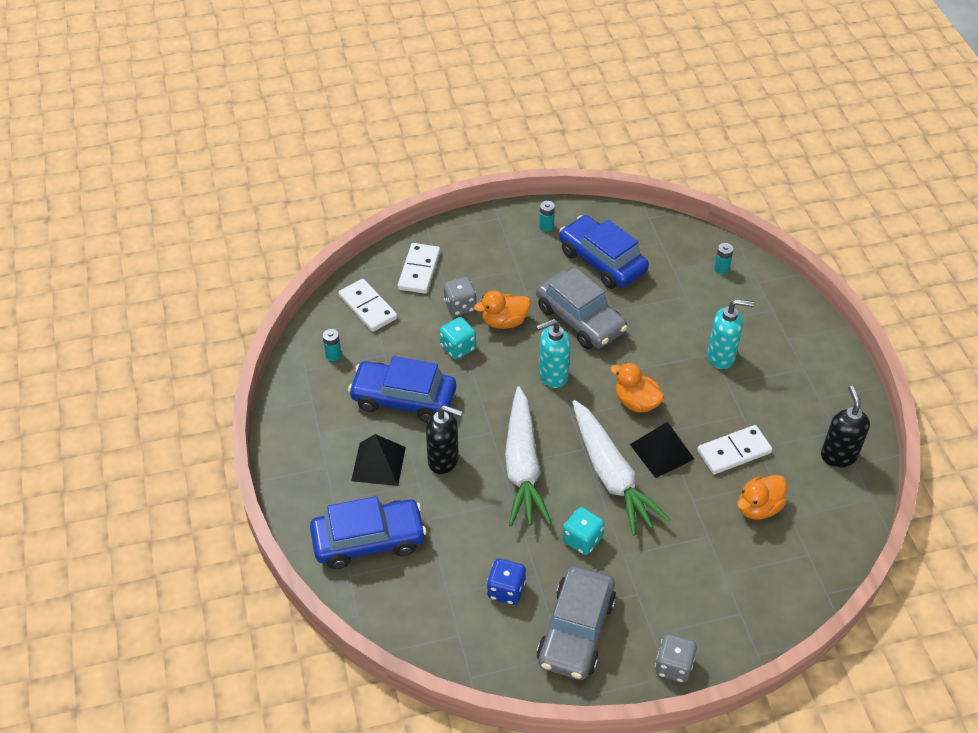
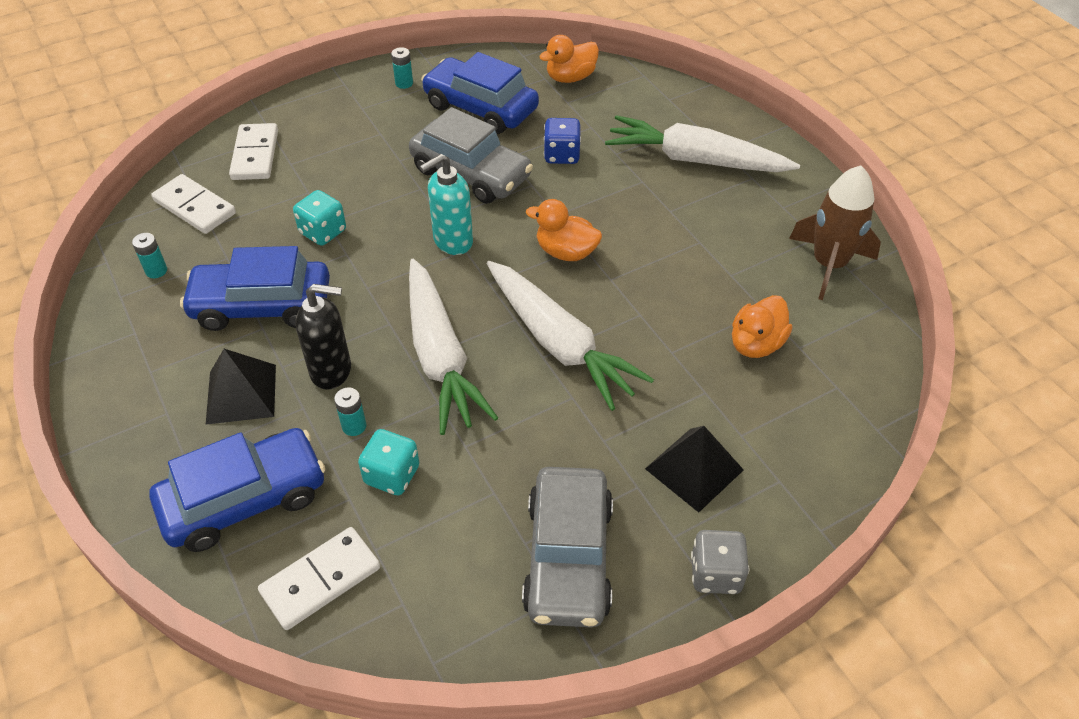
camera: 15 degrees left, 0 degrees up
grey dice [444,277,477,316] -> none
orange duck [474,291,531,329] -> orange duck moved to [539,35,599,83]
blue dice [487,559,526,605] -> blue dice moved to [544,118,581,164]
turquoise dice [563,507,604,555] -> turquoise dice moved to [358,429,419,495]
black pyramid [630,422,694,478] -> black pyramid moved to [645,426,744,513]
white domino [697,425,772,474] -> white domino moved to [258,527,380,630]
turquoise soap dispenser [707,299,754,369] -> none
turquoise battery [714,243,733,274] -> turquoise battery moved to [334,387,366,436]
black soap dispenser [821,386,870,467] -> brown rocket [789,166,881,300]
none -> white carrot [605,115,800,172]

